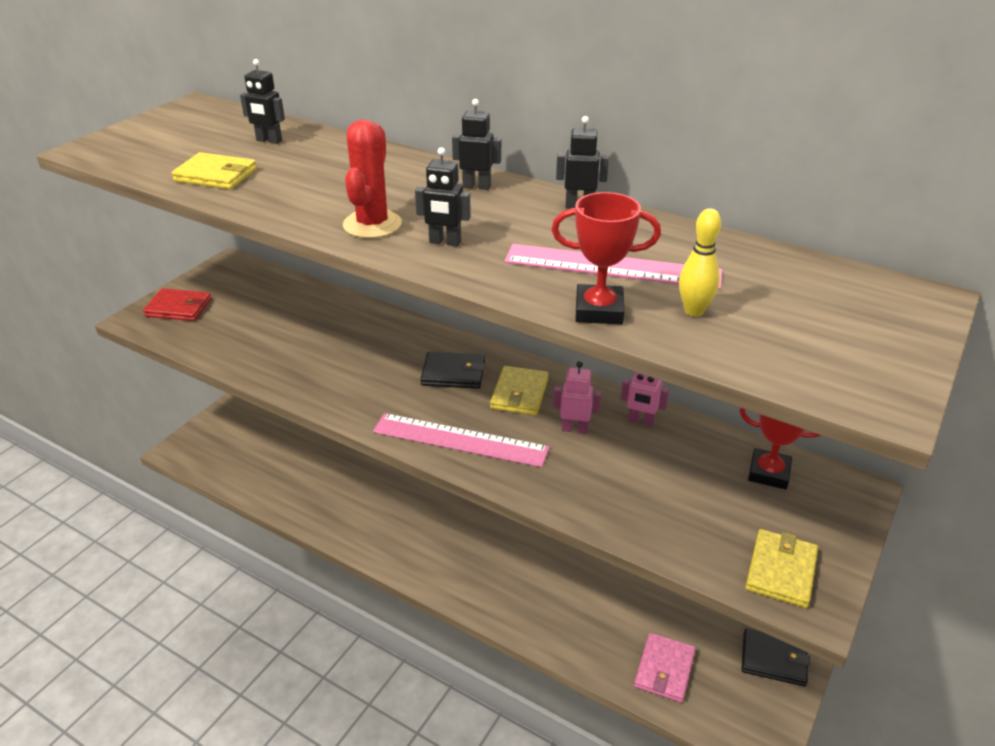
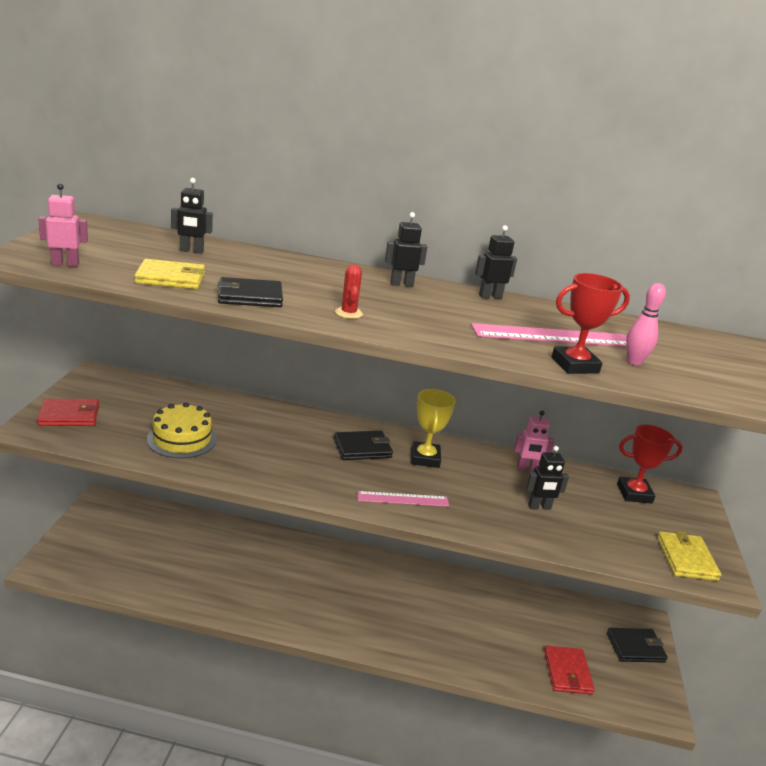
camera: 25 degrees left, 10 degrees down
red cactus [343,119,402,238] -> red cactus [335,264,363,319], size x0.55
pink ruler [373,413,550,468] -> pink ruler [357,491,449,507], size x0.60
black robot [415,147,471,246] -> black robot moved to [526,446,569,510]
yellow wallet [490,366,549,415] -> yellow trophy [411,389,456,468]
pink robot [553,361,602,434] -> pink robot moved to [38,184,88,267]
pink wallet [634,633,696,703] -> red wallet [544,645,595,695]
yellow bowling pin [679,209,721,316] -> pink bowling pin [626,283,666,365]
none -> yellow cake [147,403,217,458]
none -> black wallet [217,277,283,307]

